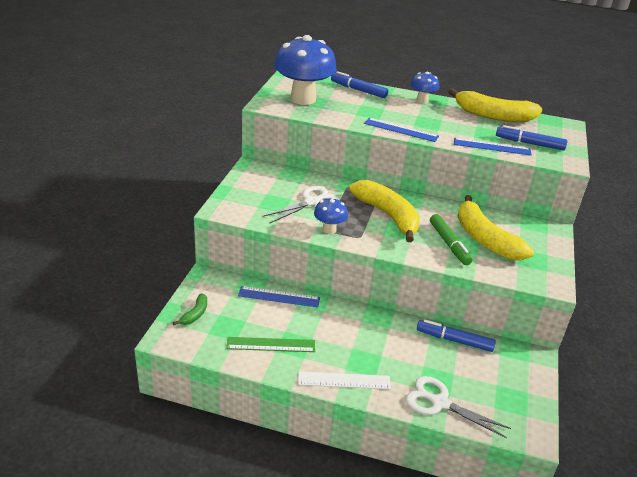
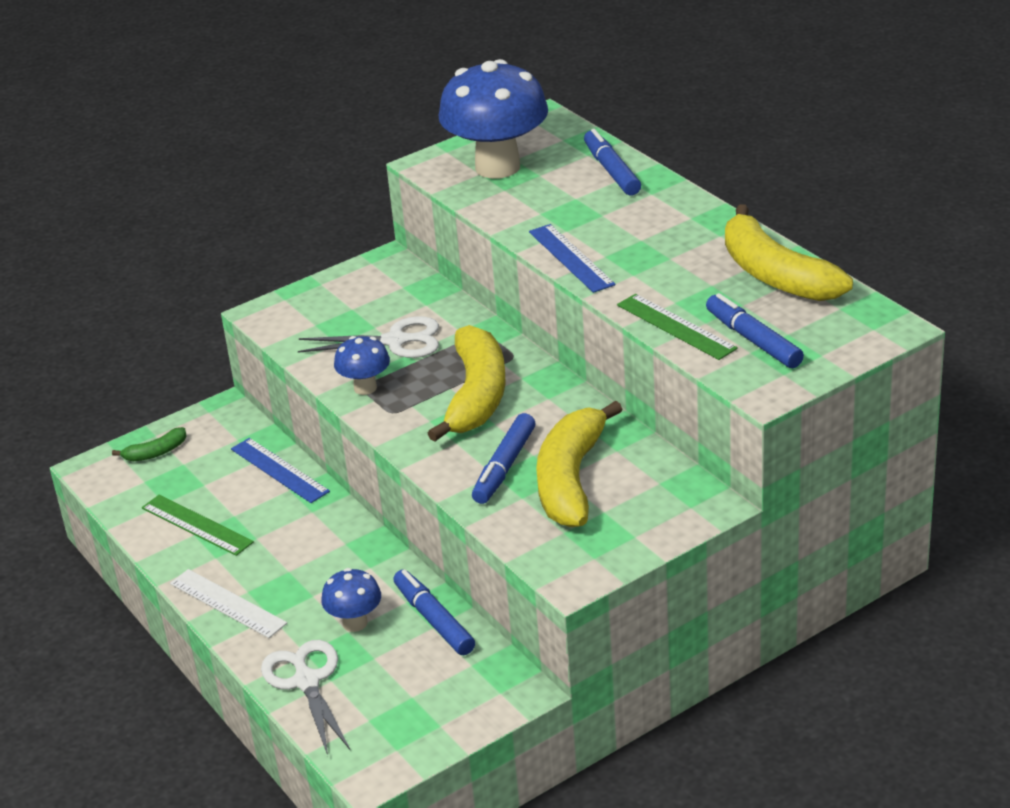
camera: 45 degrees right, 0 degrees up
blue mushroom [411,71,439,103] -> blue mushroom moved to [321,568,381,632]
green marker [430,214,473,265] -> blue marker [472,413,535,504]
blue ruler [454,138,532,156] -> green ruler [617,294,738,360]

